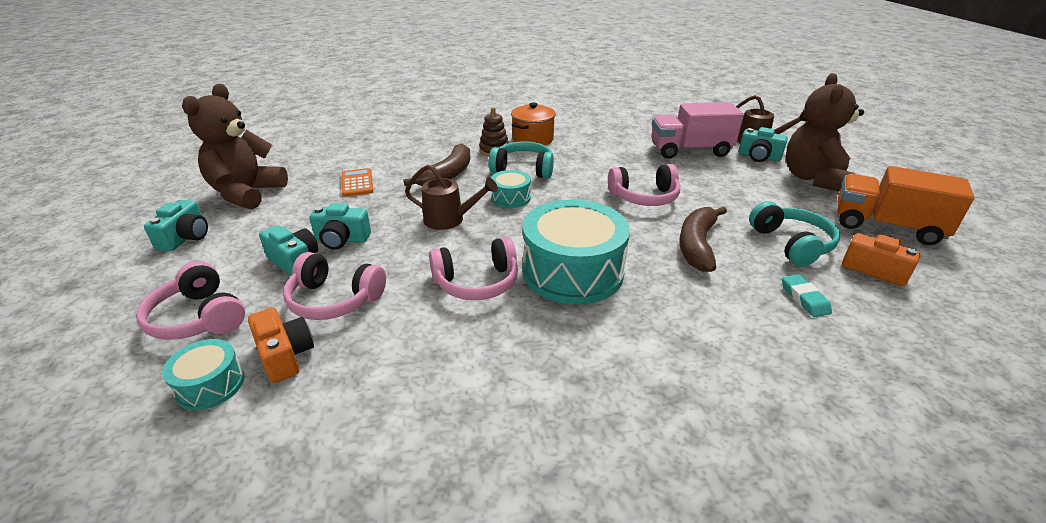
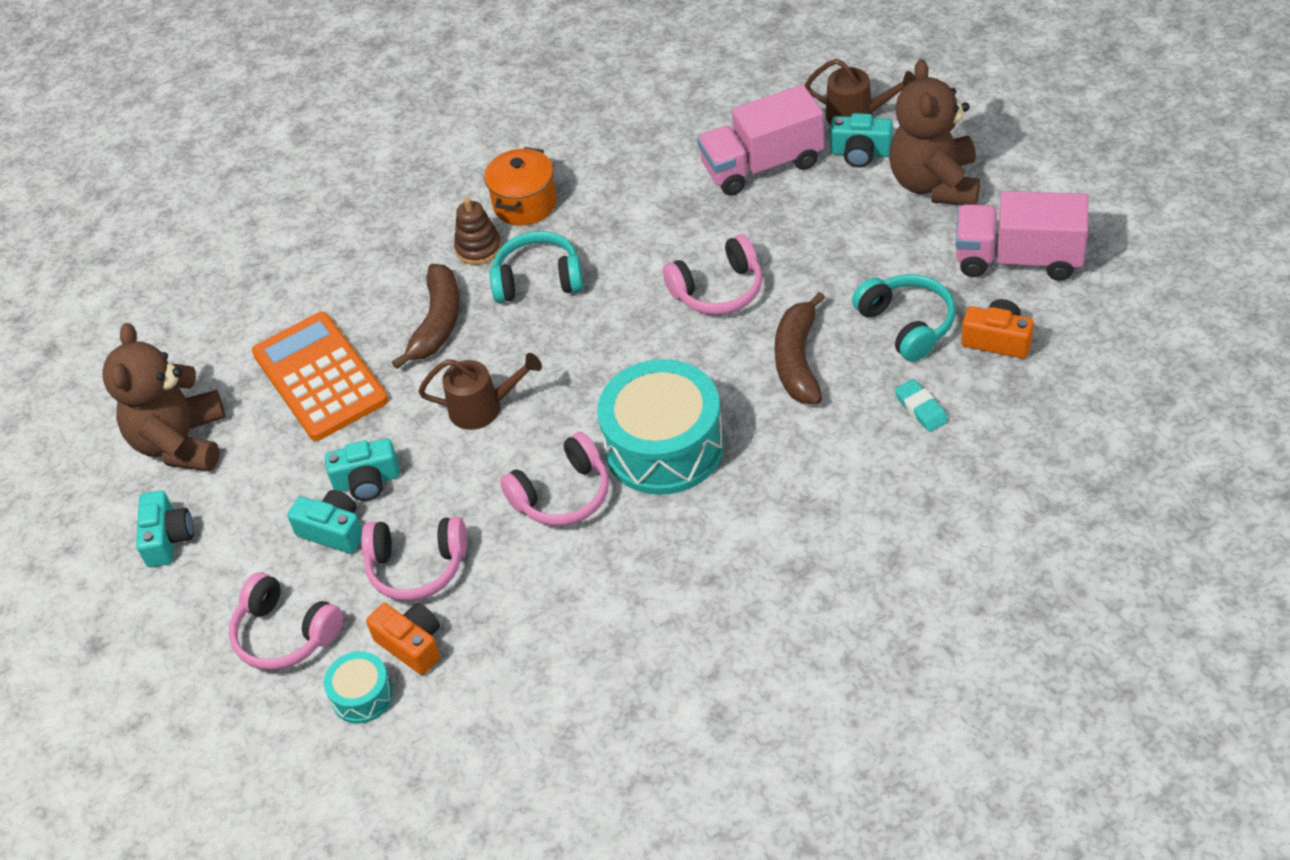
camera: 10 degrees left, 15 degrees up
orange calculator [342,168,374,197] -> orange calculator [252,312,388,441], size x2.03
turquoise drum [491,170,531,208] -> none
orange truck [837,166,975,245] -> pink truck [955,191,1088,281]

